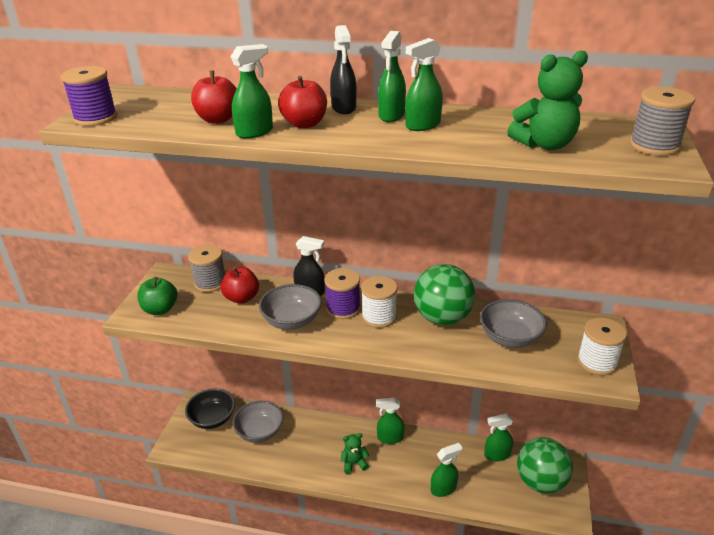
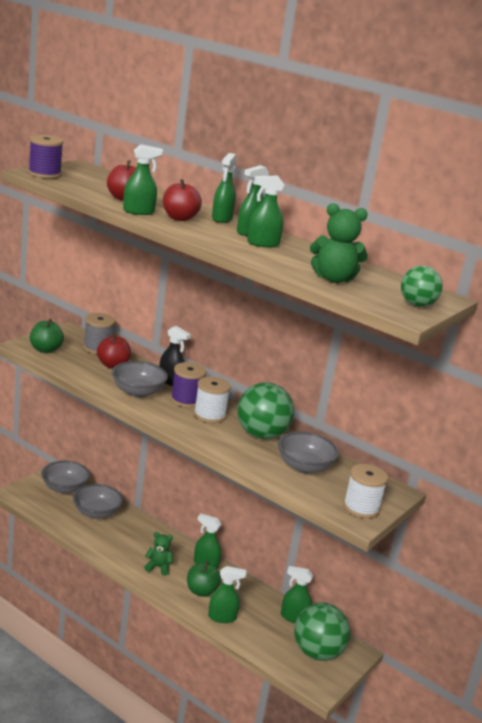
camera: 20 degrees right, 10 degrees down
black bowl [185,388,235,429] -> grey bowl [41,461,90,494]
black spray bottle [330,25,356,114] -> green spray bottle [212,153,237,223]
grey spool [630,87,695,156] -> green ball [401,266,443,307]
none -> green apple [187,561,221,597]

